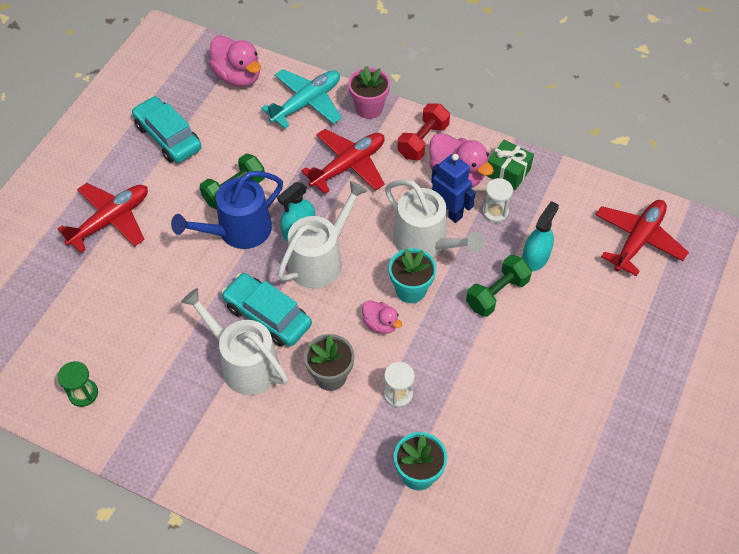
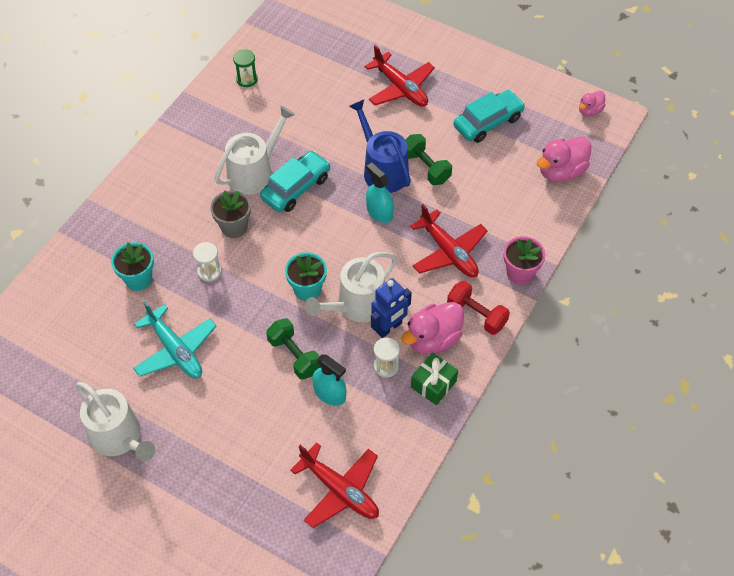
camera: 95 degrees right, 0 degrees up
turquoise plane [261,69,342,129] -> turquoise plane moved to [133,301,217,378]
white watering can [277,181,367,289] -> white watering can moved to [76,382,155,461]
pink duck [362,301,402,334] -> pink duck moved to [579,91,606,116]

